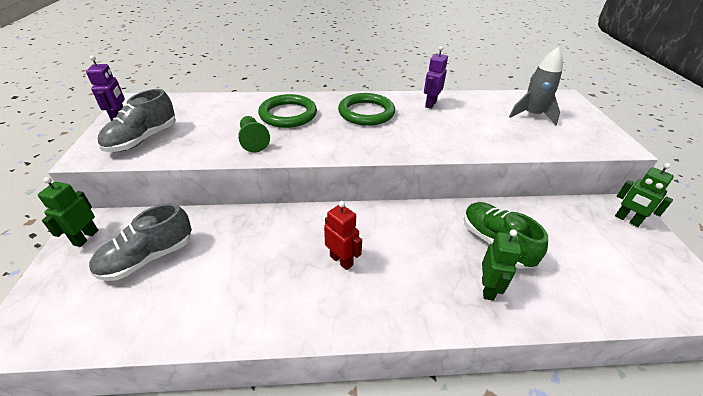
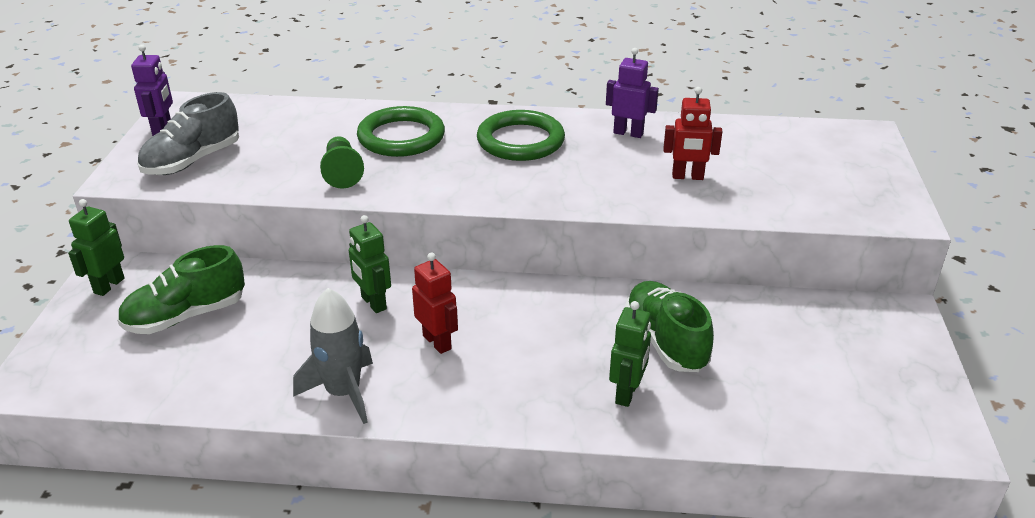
camera: 10 degrees right, 5 degrees down
grey shoe [89,203,192,281] -> green shoe [117,245,245,334]
purple robot [424,46,448,109] -> purple robot turned 75 degrees clockwise [606,48,659,138]
grey rocket [509,47,563,125] -> grey rocket moved to [293,288,373,424]
green robot [615,163,674,227] -> green robot moved to [349,215,391,313]
none -> red robot [663,87,722,180]

